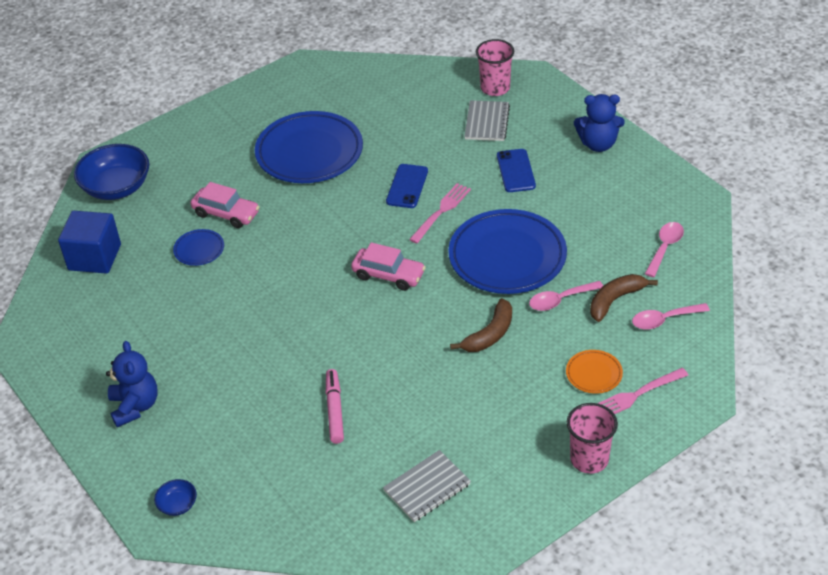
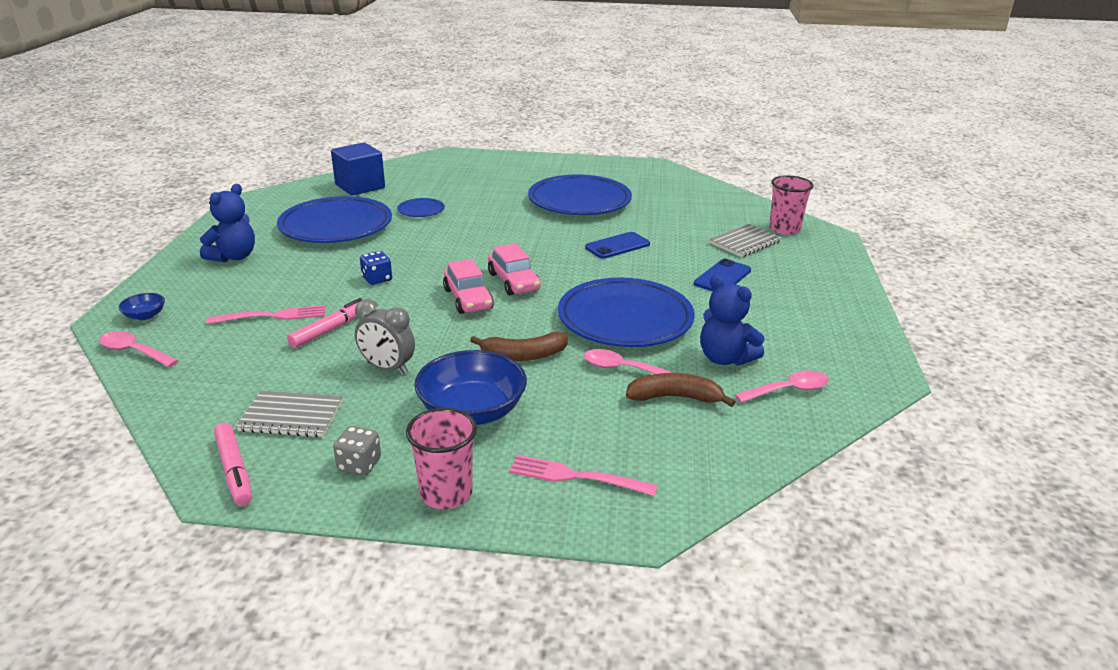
camera: 40 degrees right, 15 degrees down
blue bowl [74,144,149,200] -> blue bowl moved to [414,350,527,425]
pink car [191,182,260,228] -> pink car moved to [443,259,494,314]
pink fork [409,183,471,243] -> pink fork moved to [207,305,325,324]
orange plate [566,350,623,394] -> none
blue teddy bear [574,94,625,152] -> blue teddy bear moved to [700,275,764,366]
pink spoon [632,303,710,330] -> pink spoon moved to [99,331,179,367]
none -> pink marker [214,423,252,506]
none -> blue plate [277,196,392,243]
none -> grey dice [333,426,381,476]
none -> grey clock [355,299,415,375]
none -> blue dice [360,251,392,285]

